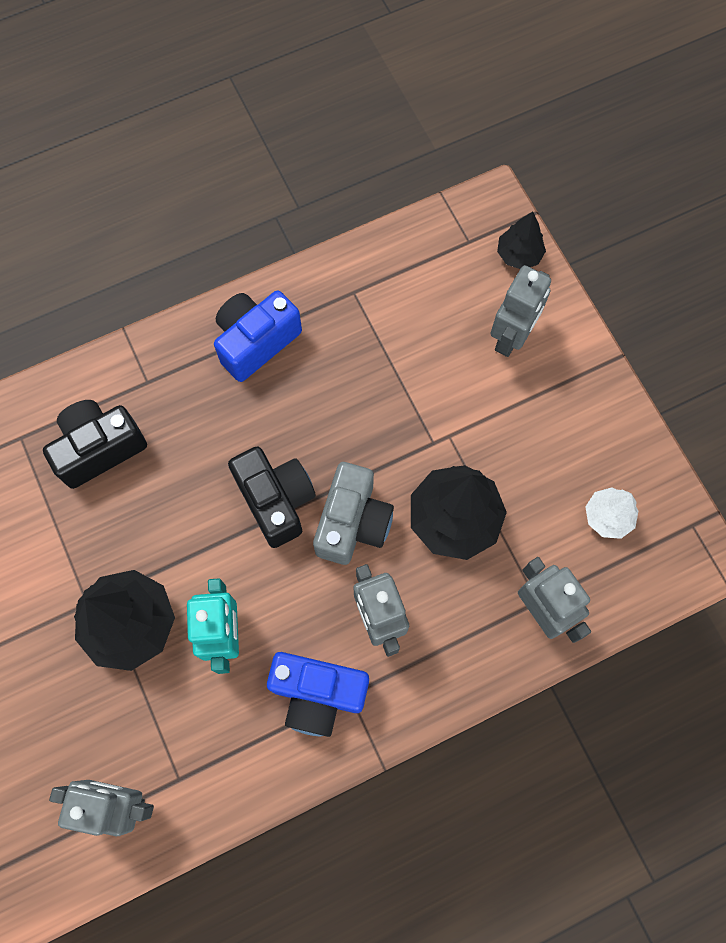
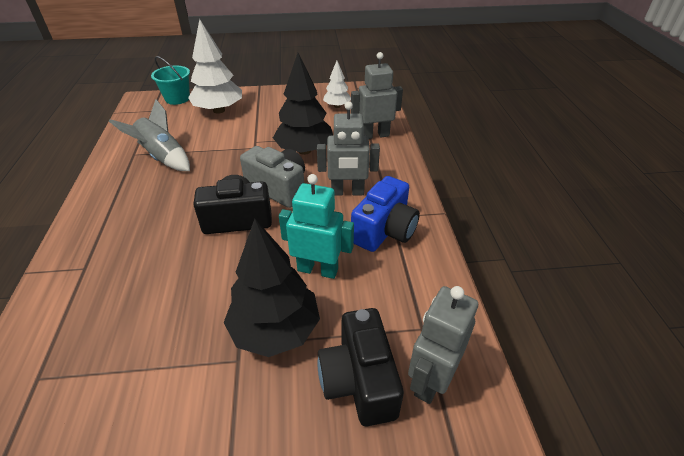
camera: 70 degrees left, 30 degrees down
black camera [43,400,147,489] -> black camera moved to [318,308,404,427]
blue camera [214,290,302,382] -> none
grey robot [490,265,551,357] -> white tree [188,19,242,114]
black tree [497,211,546,269] -> turquoise bucket [151,56,190,105]
none -> grey rocket [109,99,190,171]

